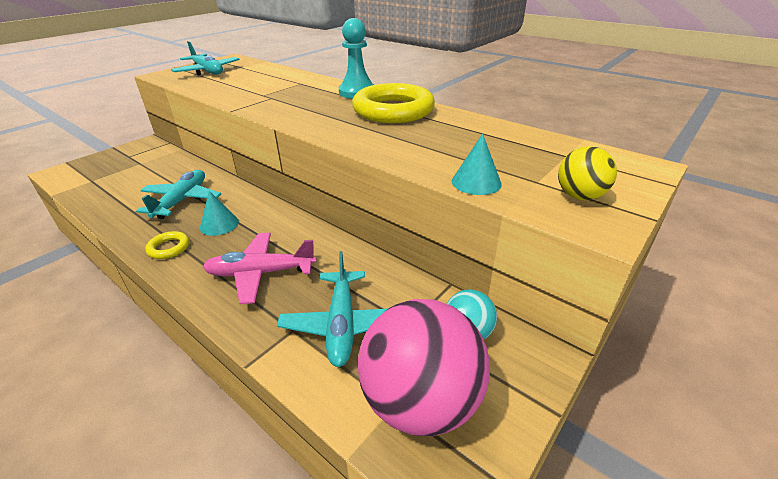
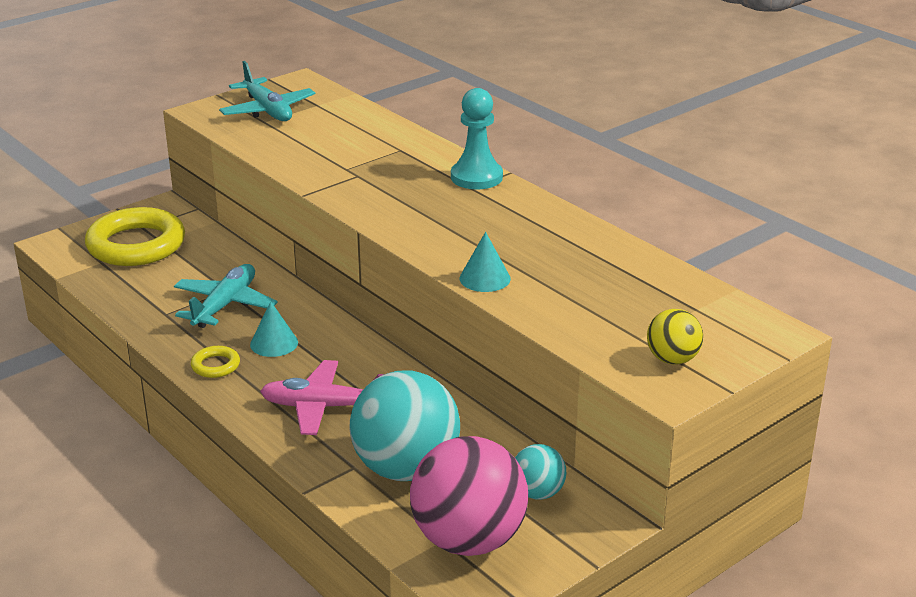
camera: 10 degrees right, 5 degrees down
turquoise plane [277,251,387,367] -> turquoise ball [349,371,460,481]
yellow ring [352,83,435,123] -> yellow ring moved to [85,207,185,266]
turquoise cone [452,134,502,195] -> turquoise cone moved to [459,232,511,292]

